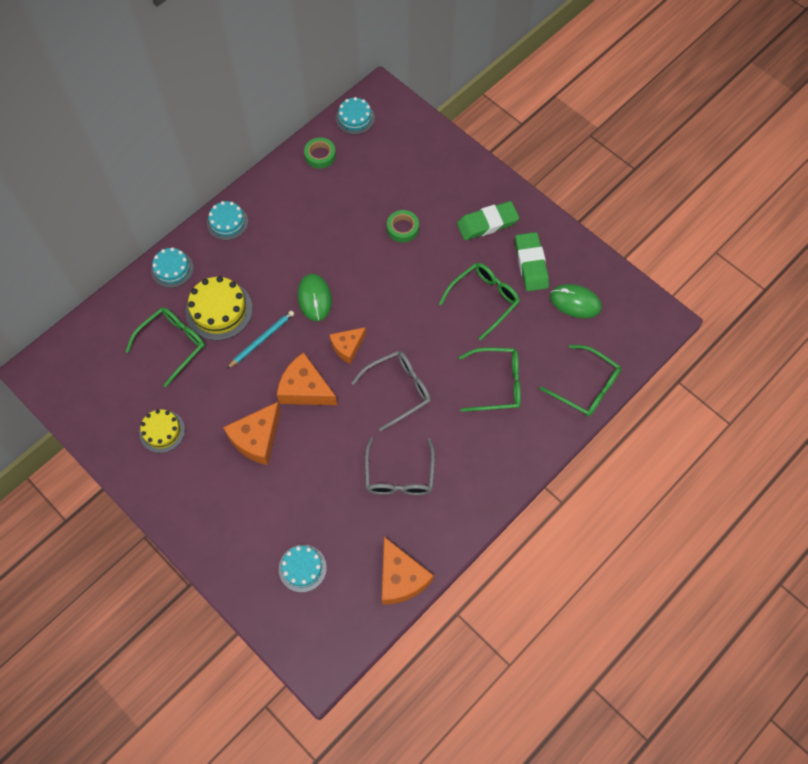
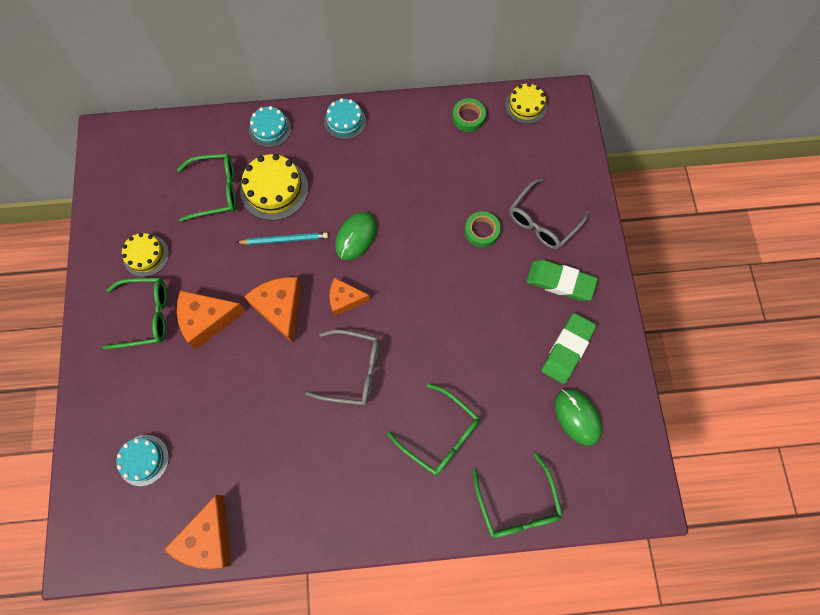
camera: 40 degrees right, 5 degrees up
turquoise cake [336,97,375,135] -> yellow cake [505,83,547,124]
grey glasses [365,437,435,495] -> grey glasses moved to [509,178,590,249]
green glasses [439,263,520,341] -> green glasses moved to [102,278,167,349]

